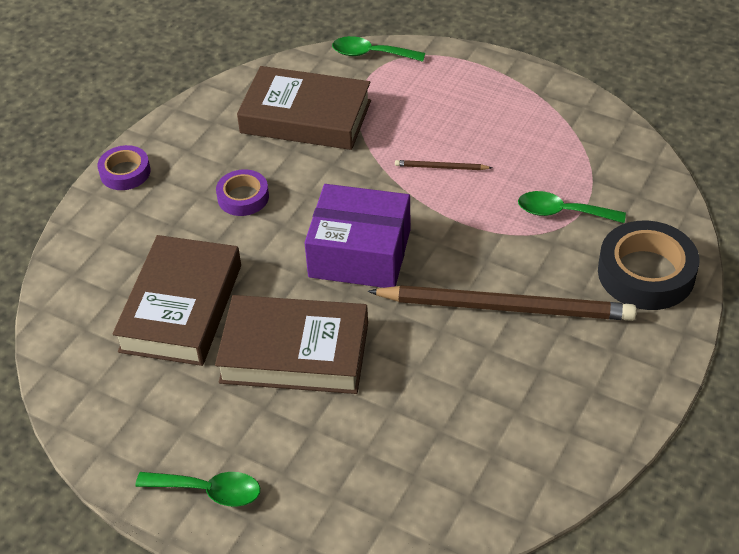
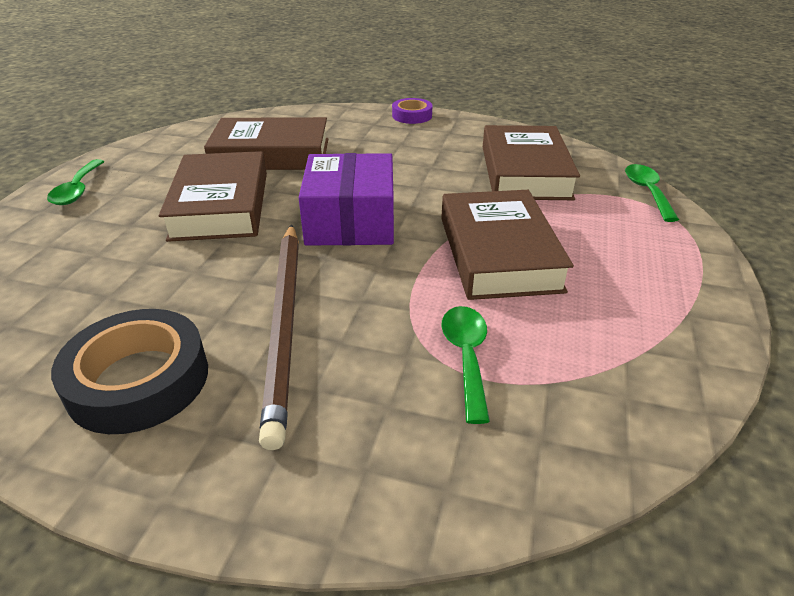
camera: 75 degrees right, 10 degrees down
purple tape [216,169,269,216] -> none
brown pencil [395,160,492,170] -> brown book [441,190,574,300]
black tape [598,220,699,310] -> black tape moved to [51,309,208,434]

